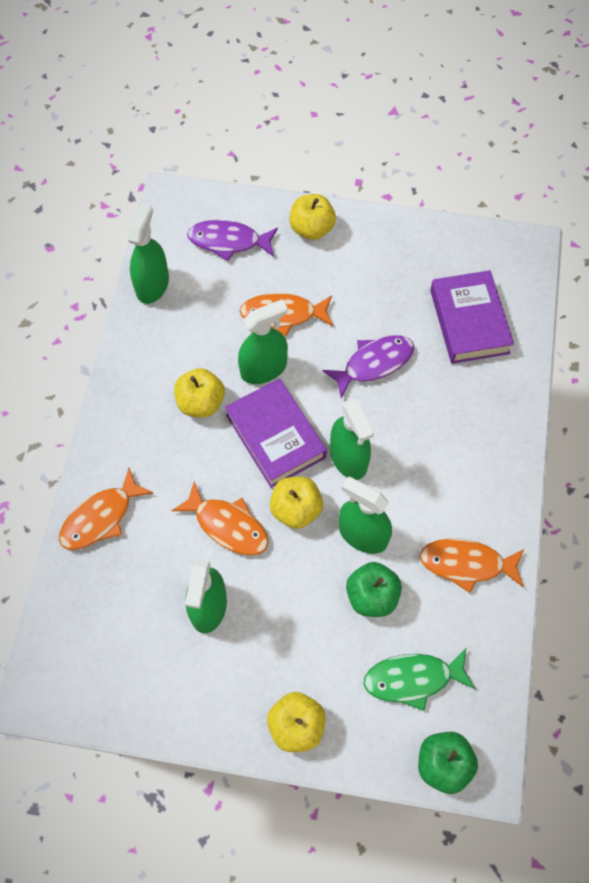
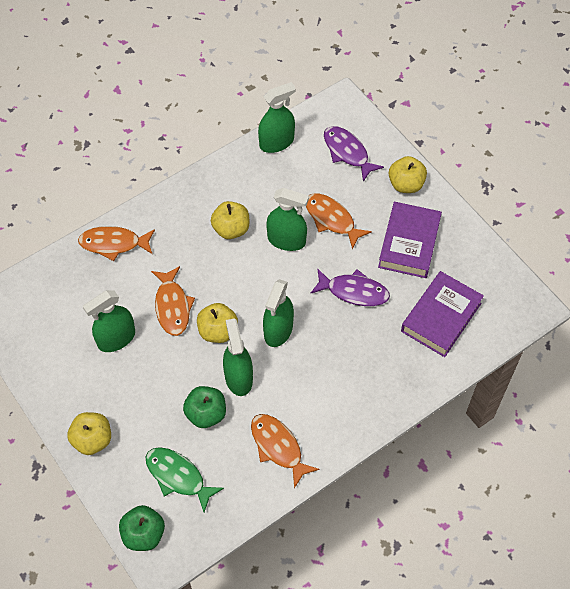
camera: 45 degrees right, 5 degrees down
purple book [225,378,327,488] -> purple book moved to [378,202,442,278]

